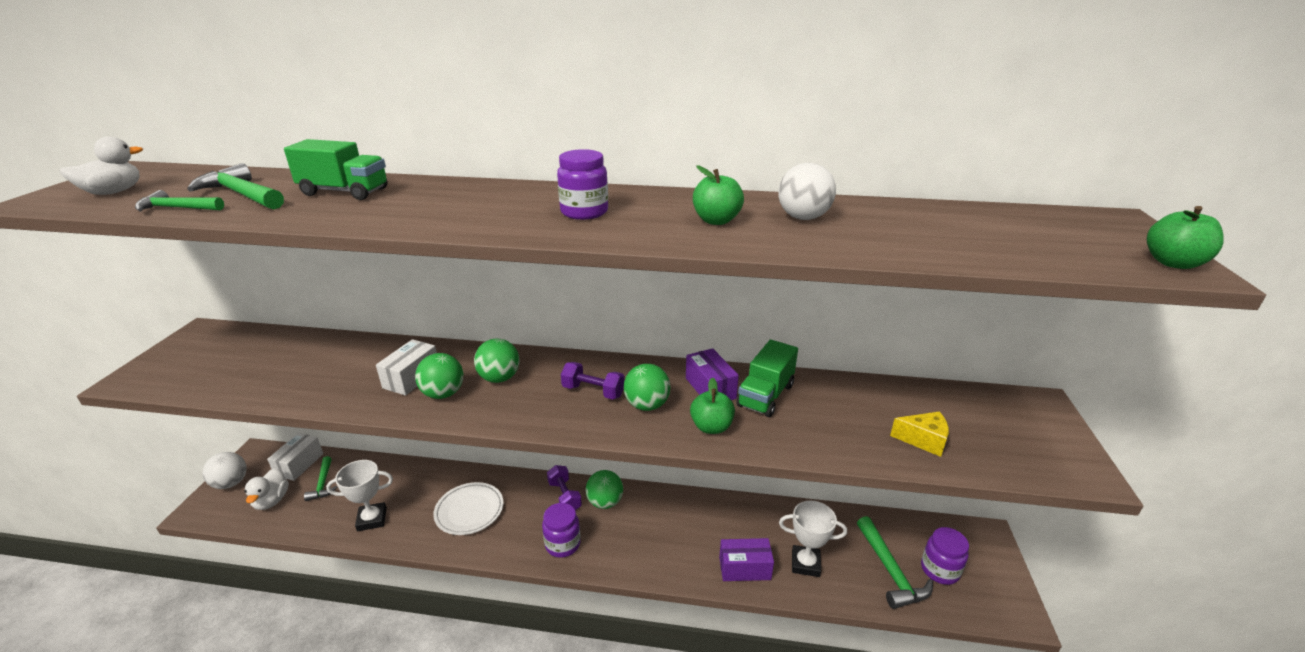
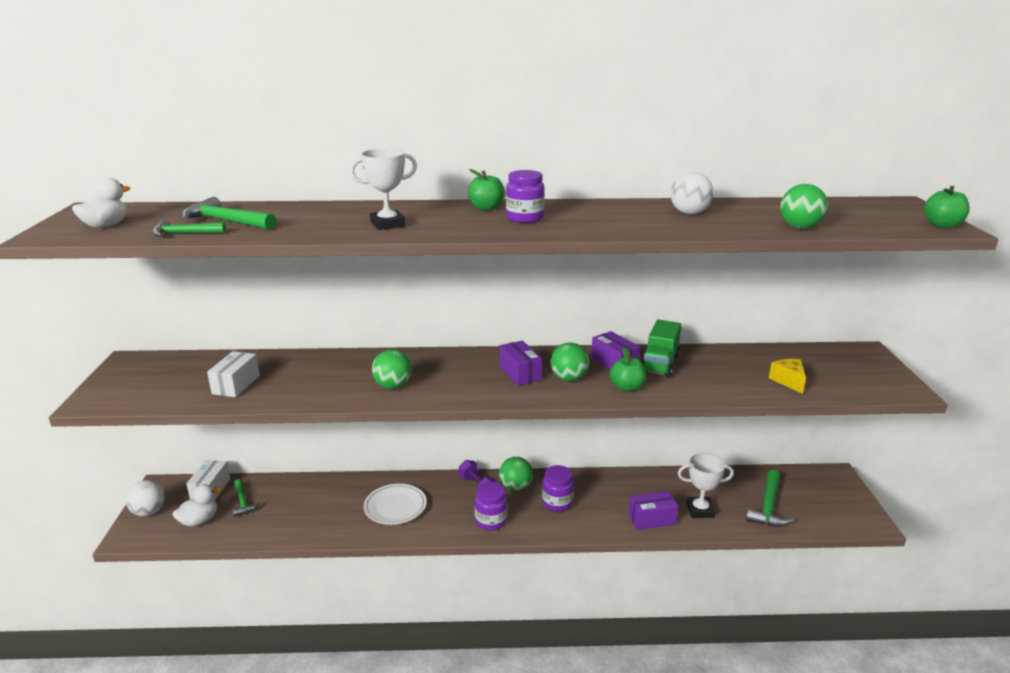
camera: 10 degrees left, 5 degrees down
white duck [245,468,289,510] -> white duck turned 120 degrees counterclockwise [173,484,221,527]
green truck [284,139,388,200] -> none
white trophy [326,460,393,531] -> white trophy moved to [350,148,417,230]
white box [376,339,437,396] -> white box moved to [207,351,260,397]
green ball [474,339,520,383] -> green ball moved to [780,184,828,229]
purple dumbbell [561,362,625,399] -> purple box [500,341,542,386]
green apple [693,165,744,225] -> green apple moved to [468,169,505,211]
green hammer [857,516,933,609] -> green hammer turned 45 degrees clockwise [746,470,794,527]
yellow cheese [890,411,949,457] -> yellow cheese turned 105 degrees counterclockwise [769,359,806,394]
purple jar [921,527,969,585] -> purple jar moved to [542,465,574,512]

